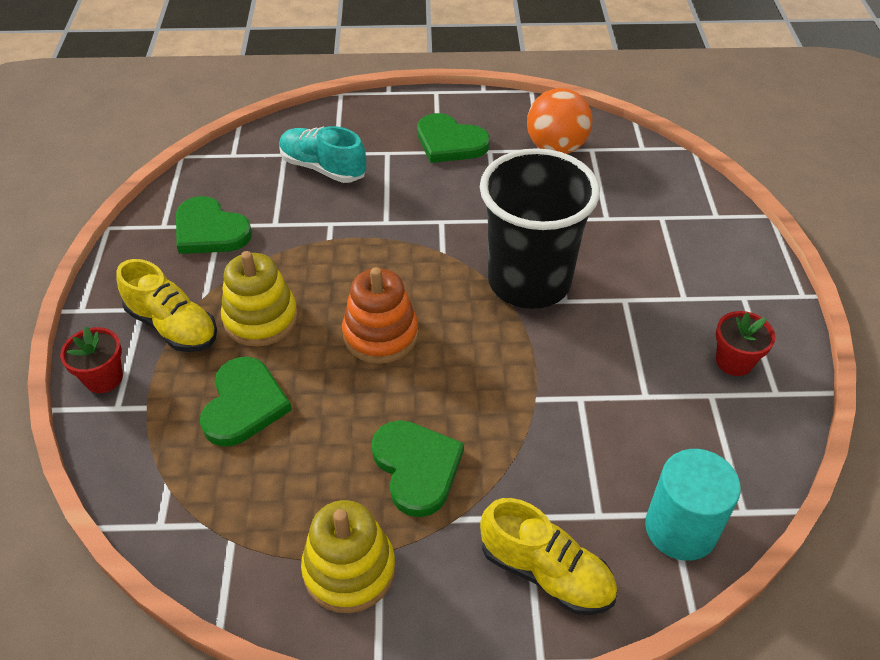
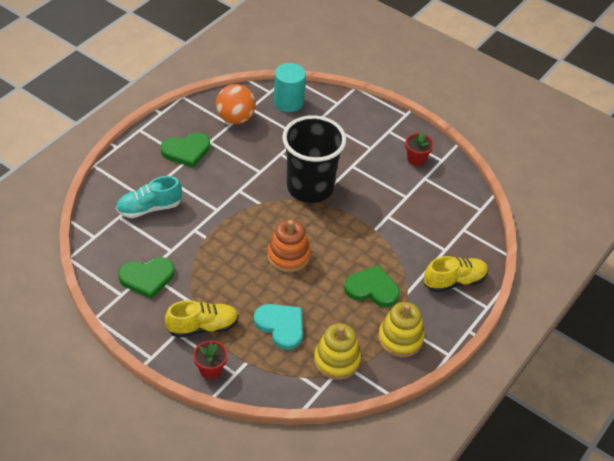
camera: 55 degrees left, 0 degrees up
green heart [200,357,292,447] -> turquoise heart [254,304,303,350]
yellow stacking toy [221,251,298,347] -> yellow stacking toy moved to [314,323,361,380]
turquoise cylinder [645,449,741,561] -> turquoise cylinder moved to [274,63,306,112]

